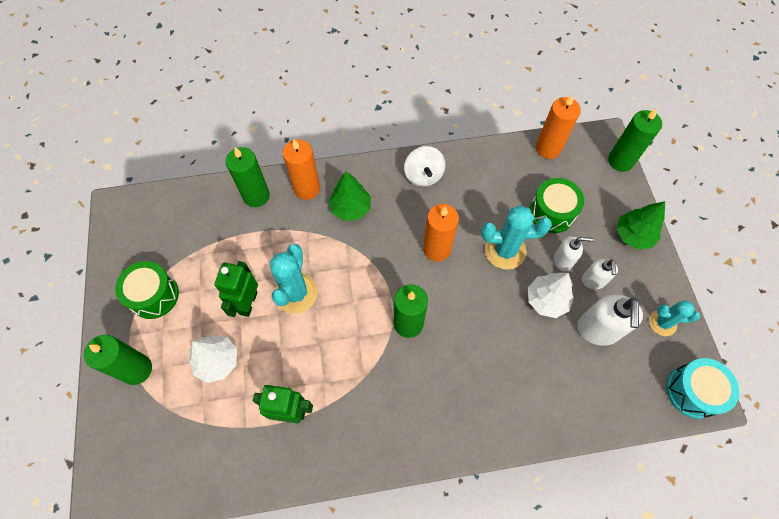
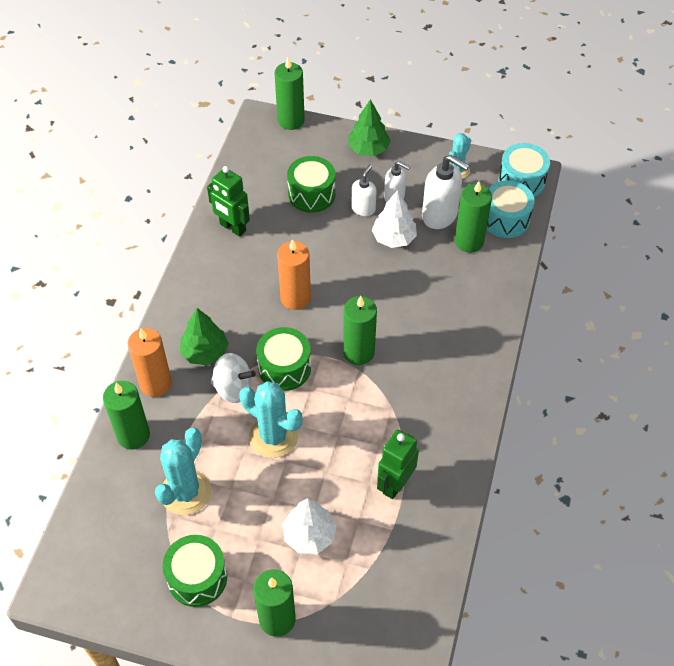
camera: 65 degrees left, 10 degrees down
green robot [214,261,258,317] -> green robot moved to [207,166,250,237]
white spinning top [404,146,445,187] -> white spinning top moved to [211,353,256,403]
turquoise cactus [481,205,552,270] -> turquoise cactus moved to [155,428,211,515]
orange candle [536,95,581,159] -> none
none -> green drum [256,327,311,391]
none -> green candle [455,181,492,253]
none -> turquoise drum [487,180,535,238]

